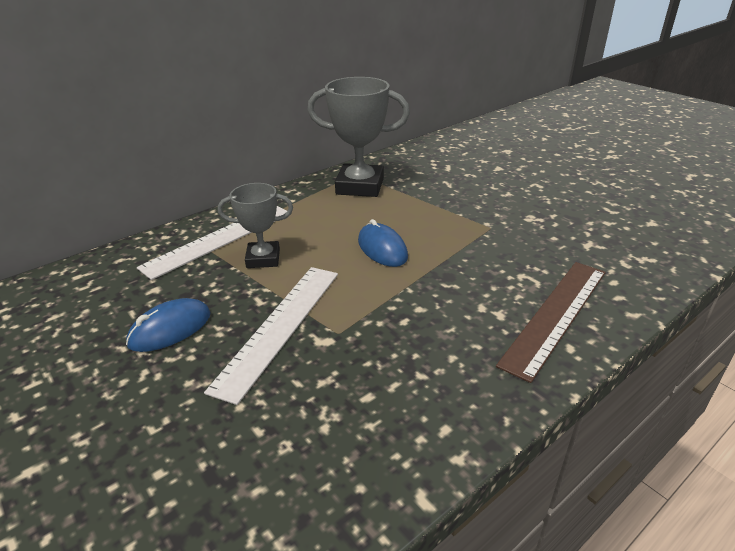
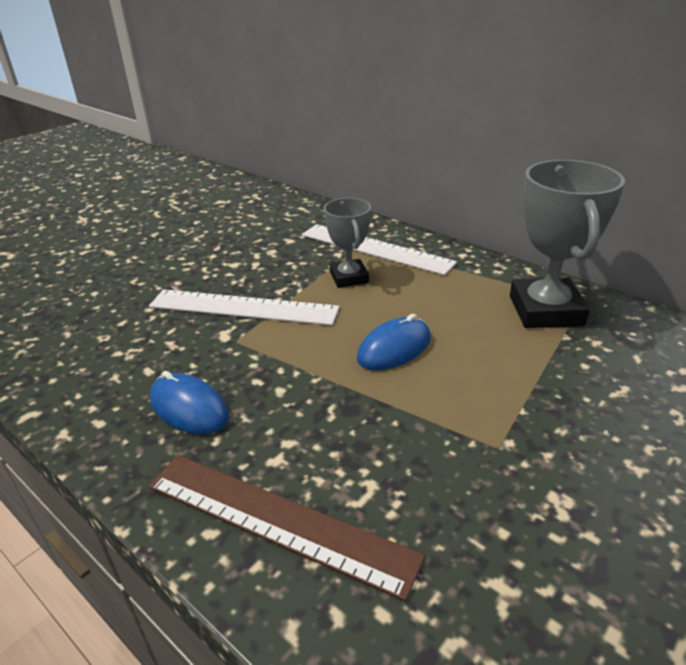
camera: 80 degrees right, 0 degrees up
blue mouse [126,298,211,352] -> blue mouse moved to [150,371,229,434]

